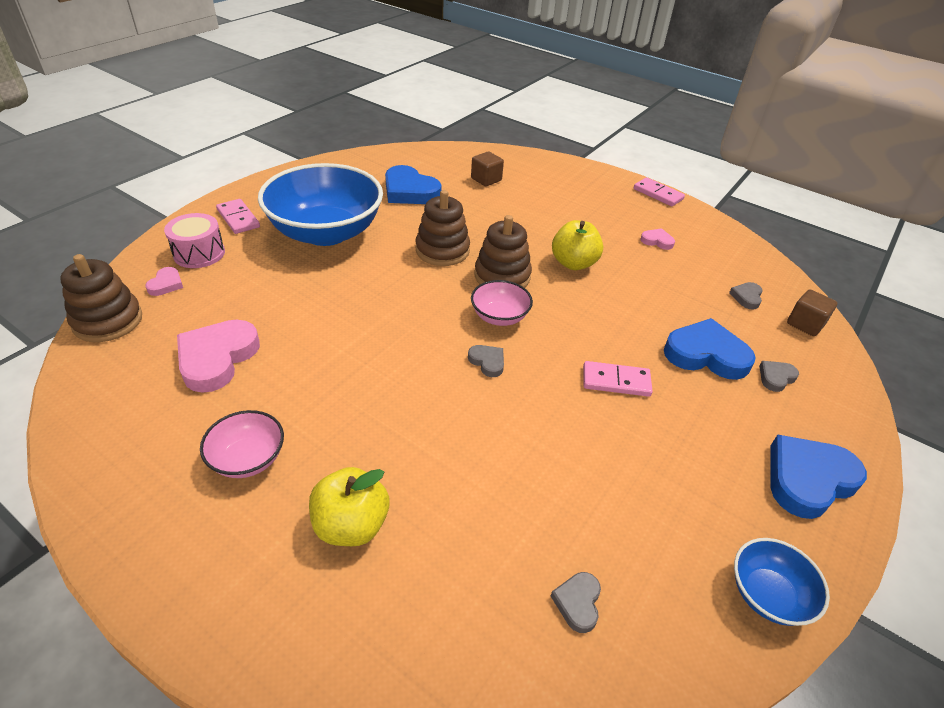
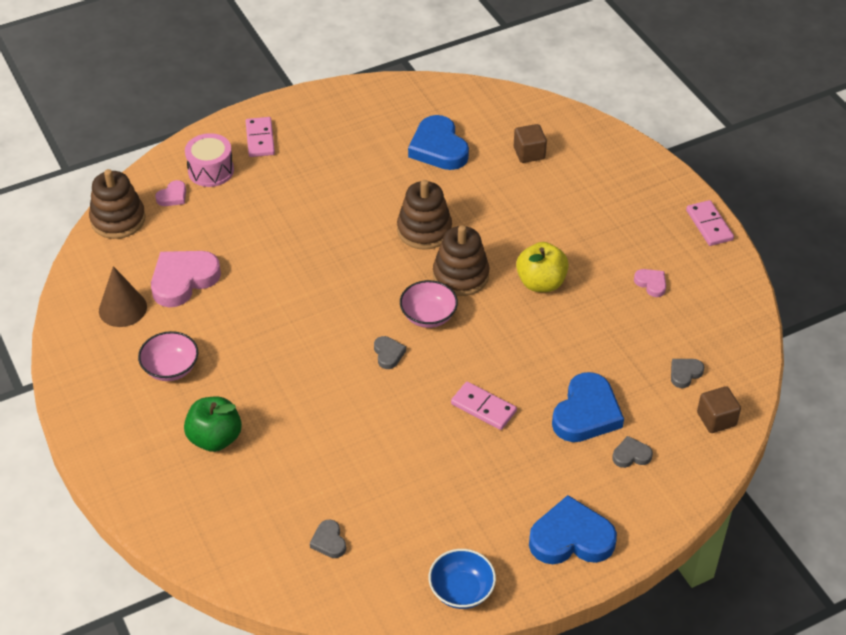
camera: 30 degrees right, 5 degrees up
blue bowl [258,163,383,246] -> none
yellow apple [309,467,389,546] -> green apple [184,397,242,452]
grey heart [551,572,601,633] -> grey heart turned 60 degrees counterclockwise [310,519,346,558]
blue heart [664,318,756,380] -> blue heart turned 75 degrees clockwise [552,372,624,442]
none -> brown cone [99,266,147,327]

